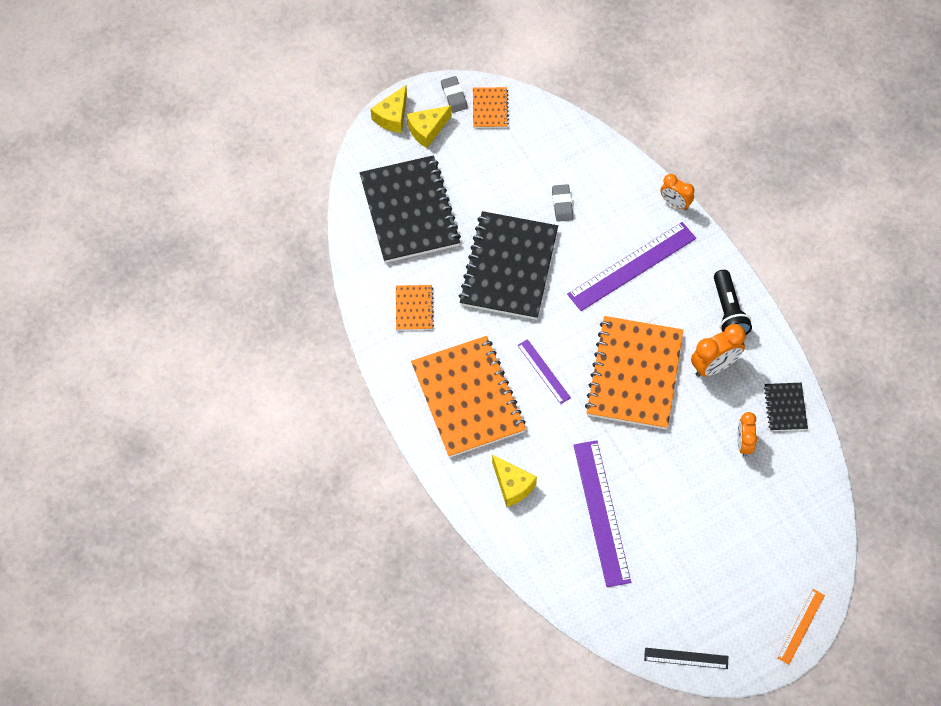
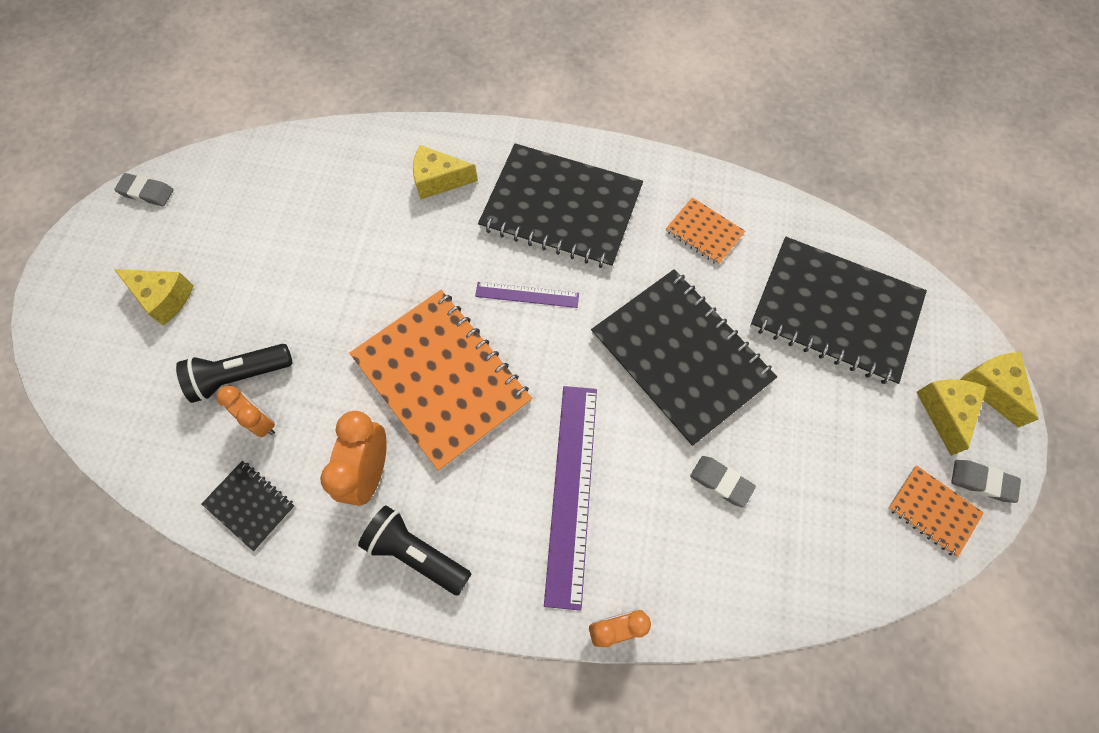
camera: 130 degrees right, 5 degrees up
orange notebook [411,336,526,458] -> black notebook [478,143,643,269]
purple ruler [573,440,631,587] -> none
black ruler [644,648,728,669] -> grey eraser [114,173,174,206]
orange ruler [777,589,825,664] -> none
none -> yellow cheese [114,269,194,326]
none -> black flashlight [176,344,292,403]

